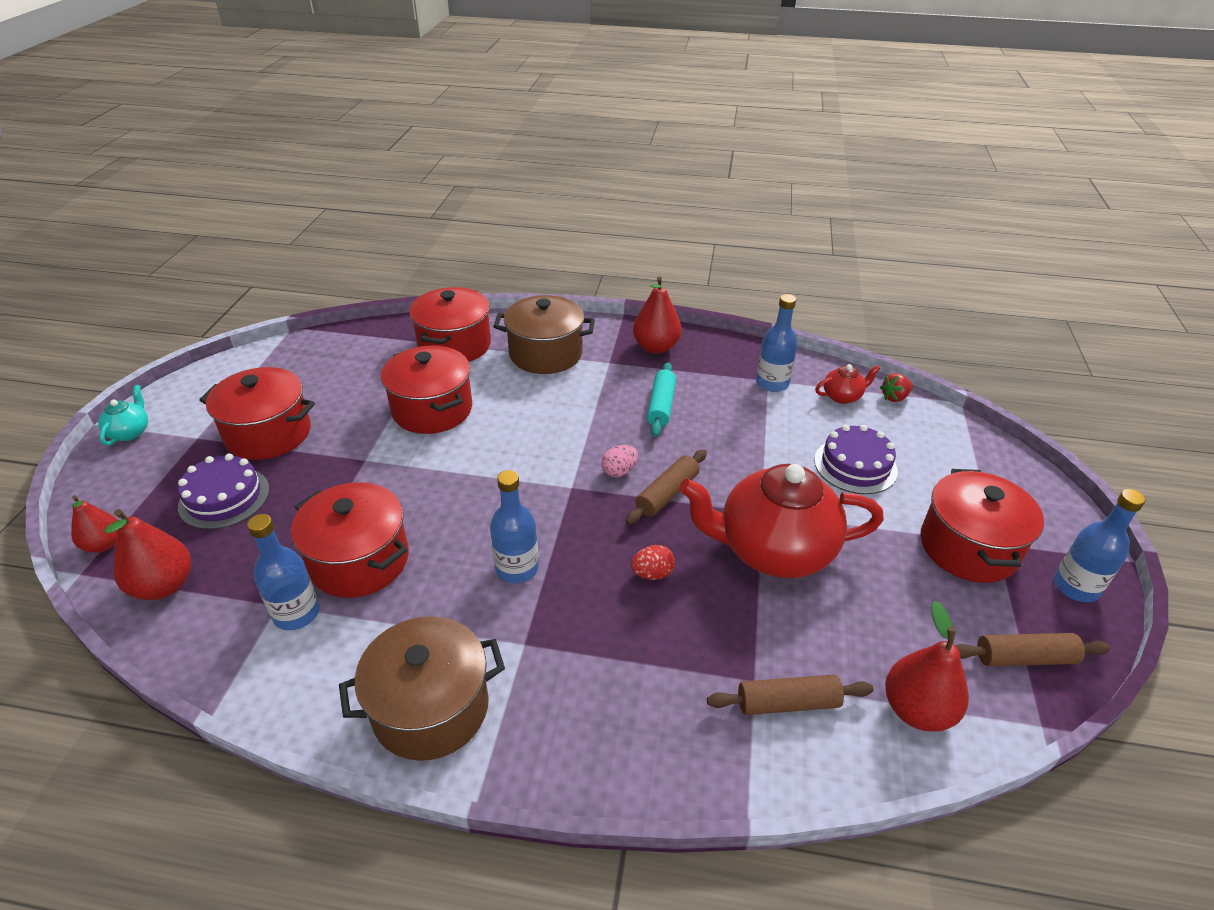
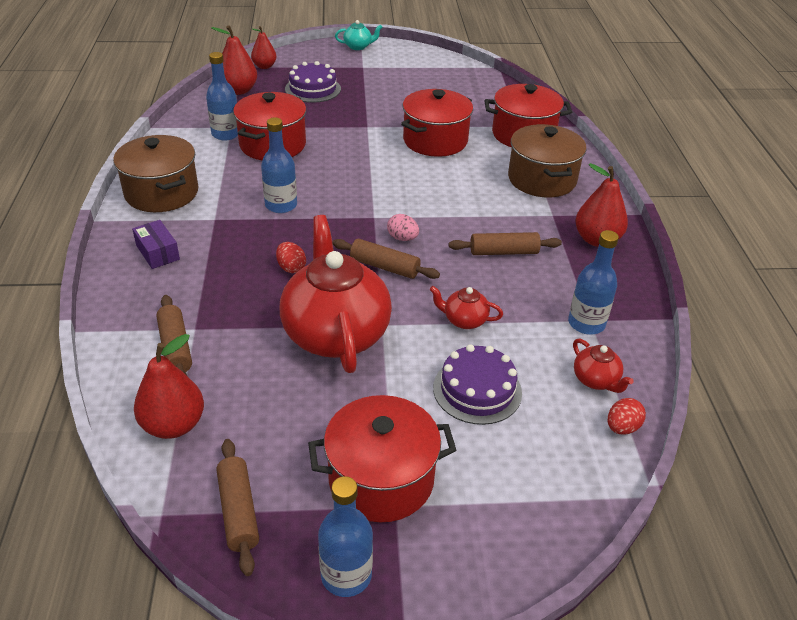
camera: 75 degrees right, 0 degrees up
red pot [199,367,315,460] -> none
turquoise rolling pin [647,362,676,437] -> brown rolling pin [449,232,562,255]
red strawberry [880,373,913,402] -> red egg [608,398,646,435]
none -> purple box [132,220,180,269]
none -> red teapot [429,286,503,329]

